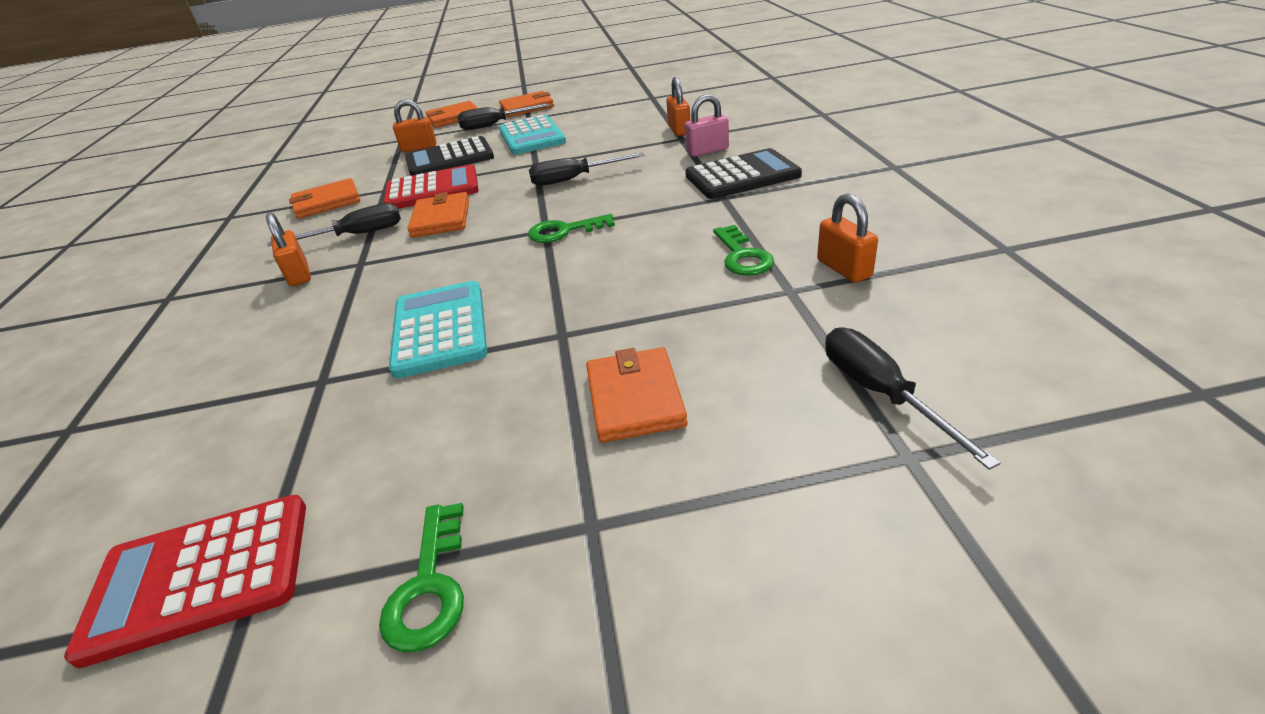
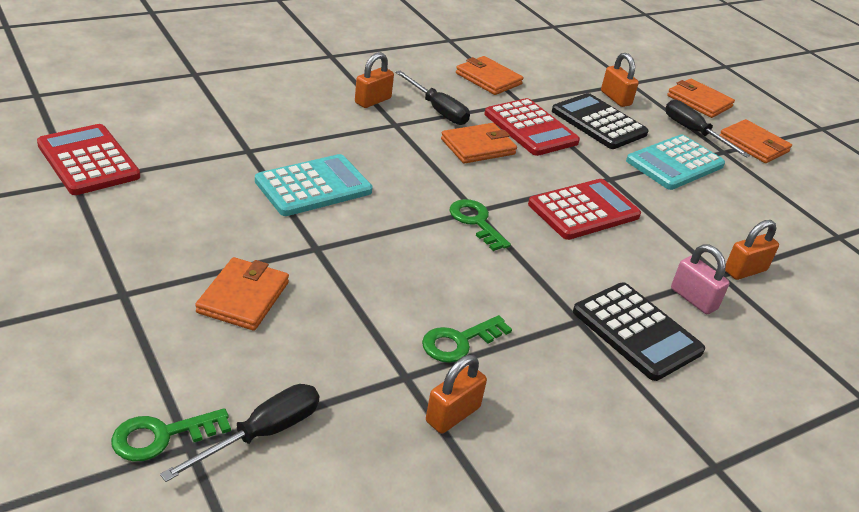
camera: 60 degrees right, 0 degrees up
green key [379,503,464,652] -> green key moved to [111,408,231,462]
black screwdriver [529,152,645,186] -> red calculator [528,179,641,240]
orange wallet [586,347,688,443] -> orange wallet turned 45 degrees counterclockwise [195,257,289,331]

